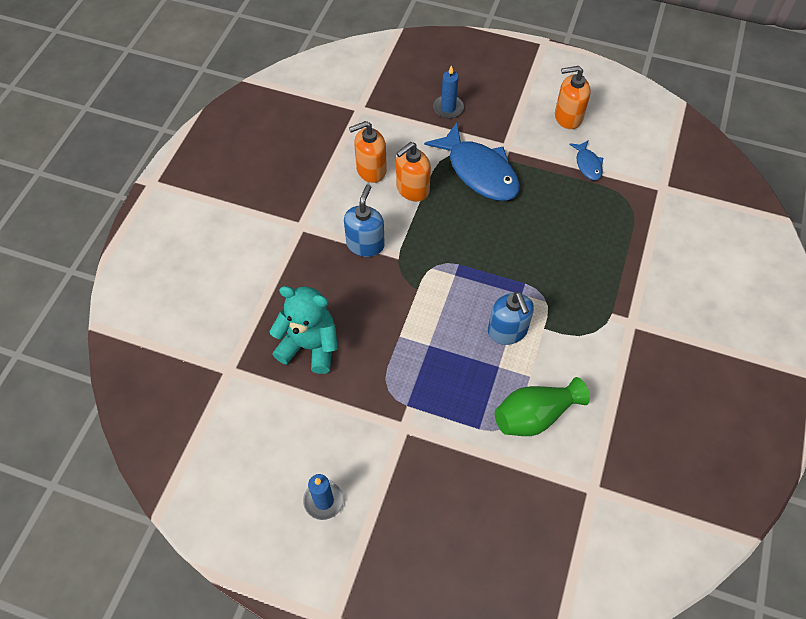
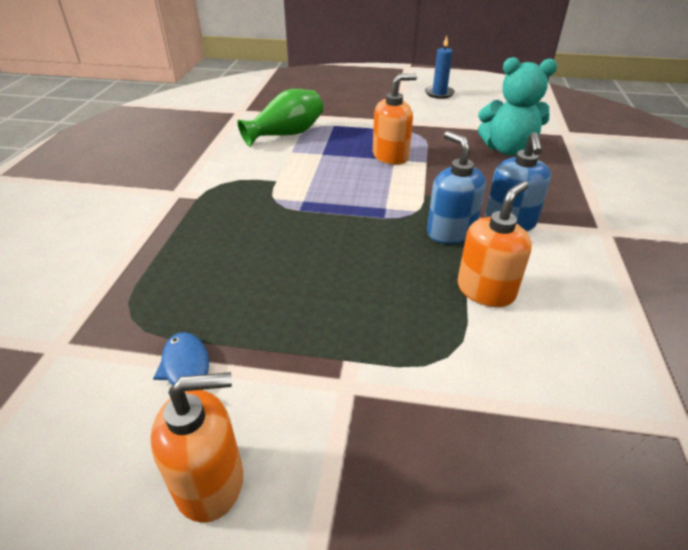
camera: 170 degrees right, 20 degrees down
orange soap dispenser [349,121,387,183] -> orange soap dispenser moved to [373,74,417,165]
blue fish [424,122,520,201] -> none
blue candle [433,65,464,118] -> none
blue soap dispenser [488,291,534,345] -> blue soap dispenser moved to [427,131,486,244]

